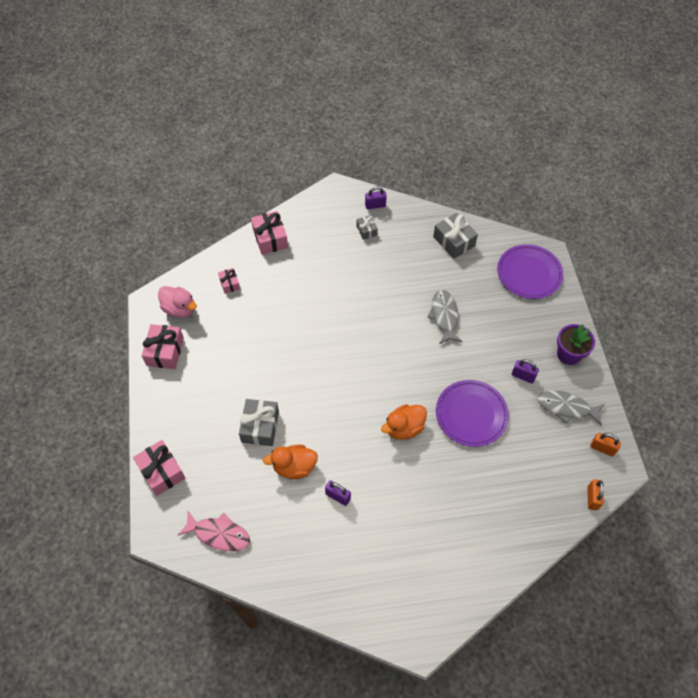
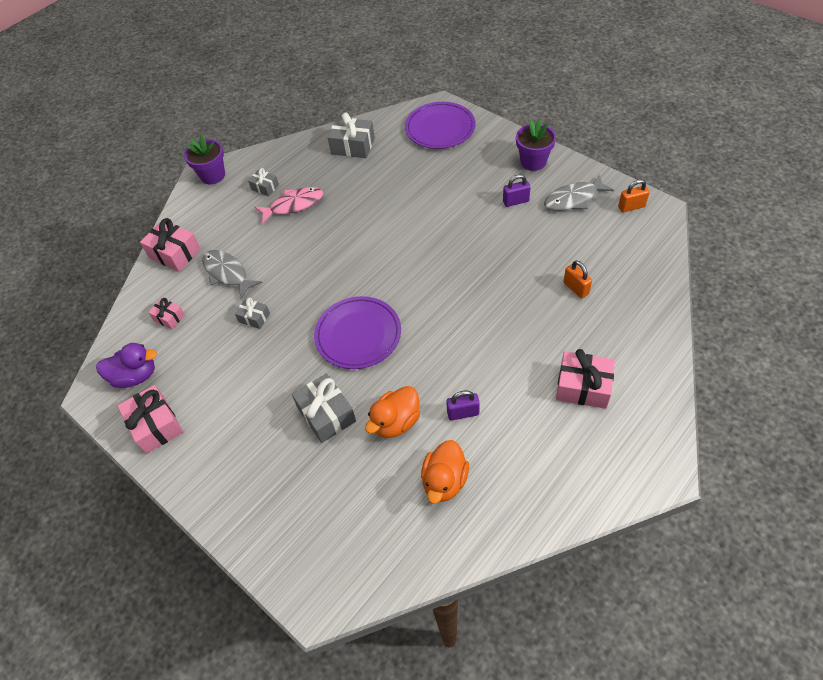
camera: 35 degrees left, 5 degrees down
pink gift [133,440,185,496] -> pink gift moved to [556,349,615,409]
pink duck [158,286,197,318] -> purple duck [96,343,157,388]
pink fish [178,511,250,551] -> pink fish moved to [255,187,323,224]
purple padlock [365,186,387,210] -> none
orange duck [381,404,427,440] -> orange duck moved to [421,440,469,504]
grey fish [427,290,462,344] -> grey fish moved to [202,250,262,299]
purple plate [436,380,509,447] -> purple plate moved to [314,296,401,369]
orange padlock [587,479,604,510] -> orange padlock moved to [563,261,592,298]
none -> purple flower pot [184,135,225,184]
none -> grey gift [235,298,270,329]

